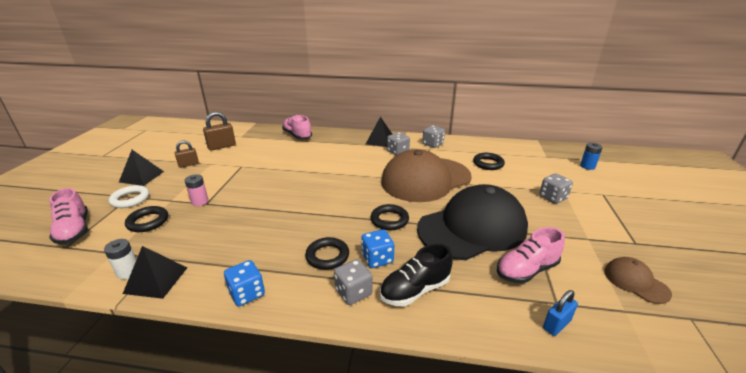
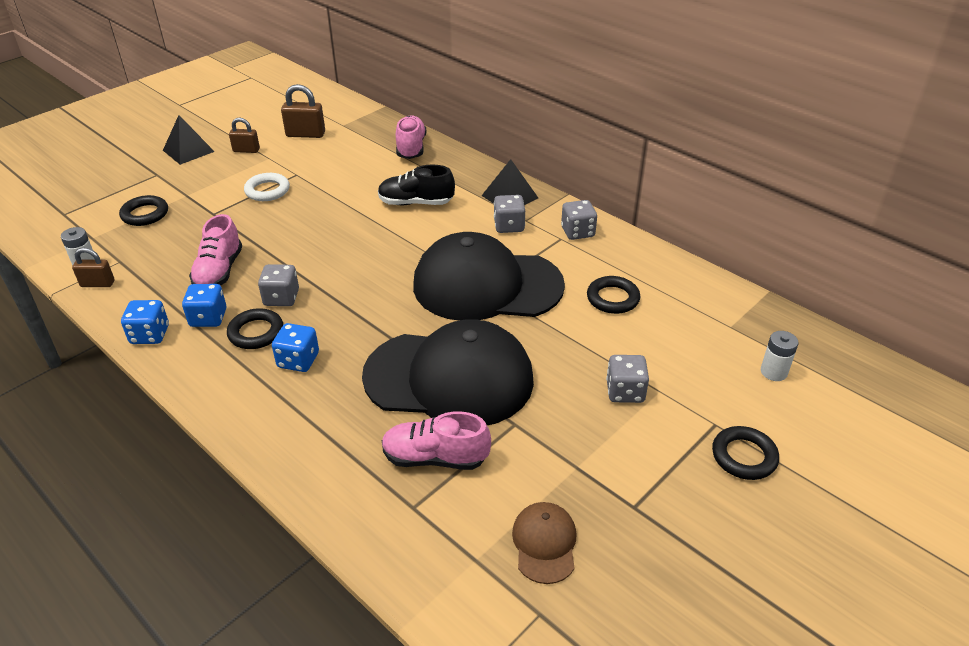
camera: 35 degrees right, 10 degrees up
pink shoe [49,188,88,244] -> pink shoe moved to [189,214,242,286]
white ring [109,185,149,208] -> white ring moved to [244,173,290,201]
black pyramid [123,246,187,299] -> brown padlock [72,248,115,287]
pink battery [185,174,208,206] -> none
grey dice [334,259,372,305] -> grey dice moved to [258,264,299,306]
black ring [371,204,409,230] -> black ring moved to [712,426,779,480]
black shoe [380,244,453,306] -> black shoe moved to [378,165,455,205]
brown cap [381,149,472,202] -> black cap [413,232,565,321]
blue padlock [543,290,578,336] -> none
blue battery [580,143,603,170] -> white battery [761,331,798,381]
none -> blue dice [182,284,226,327]

